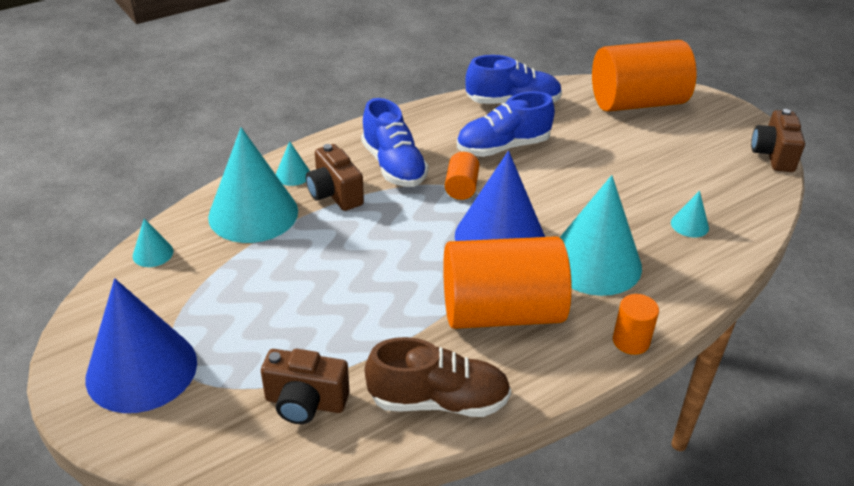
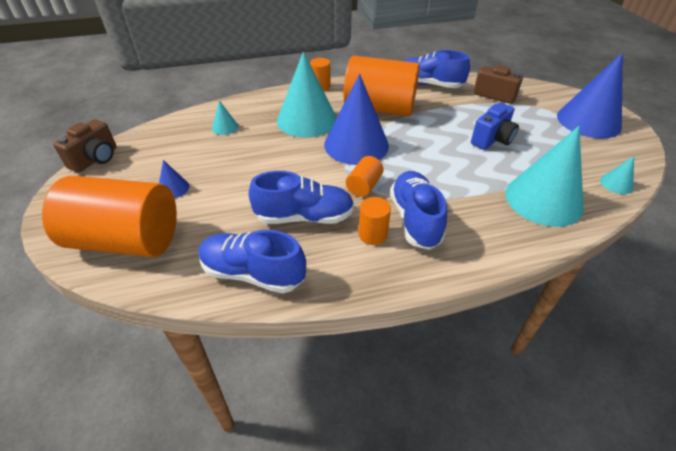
camera: 160 degrees left, 5 degrees up
turquoise cone [276,141,310,186] -> none
brown camera [306,144,364,211] -> none
brown shoe [365,337,511,417] -> blue shoe [404,50,470,88]
none -> blue cone [159,160,189,198]
none -> orange cylinder [358,197,391,245]
none -> blue camera [471,102,519,150]

